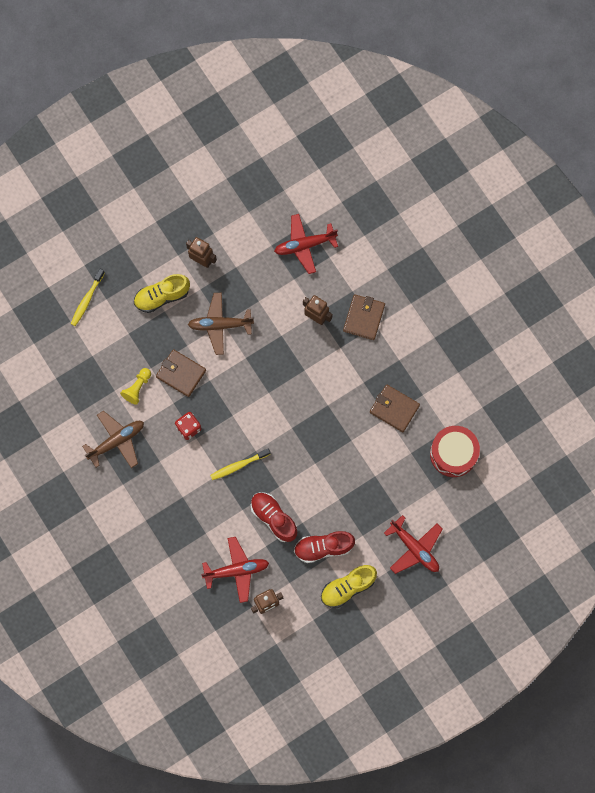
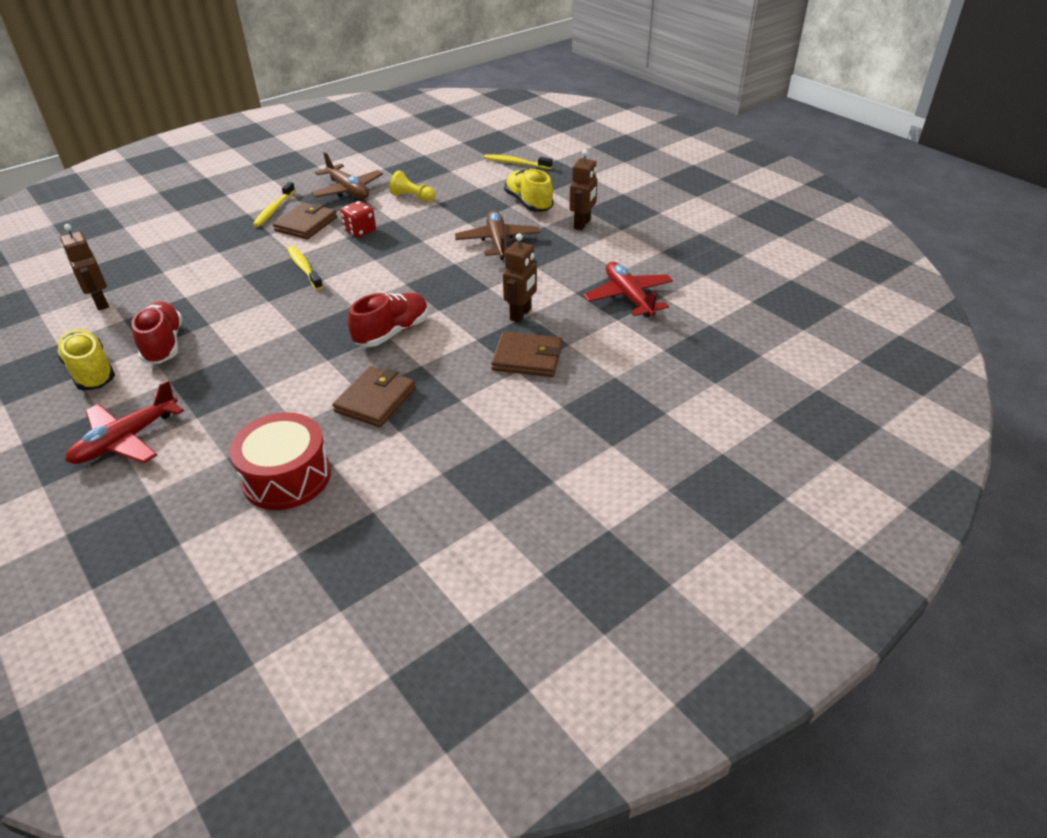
camera: 85 degrees right, 35 degrees down
brown wallet [156,349,206,397] -> brown wallet moved to [273,202,337,239]
red plane [201,537,269,603] -> none
red shoe [251,492,297,542] -> red shoe moved to [348,293,428,347]
none -> yellow toothbrush [252,182,295,227]

